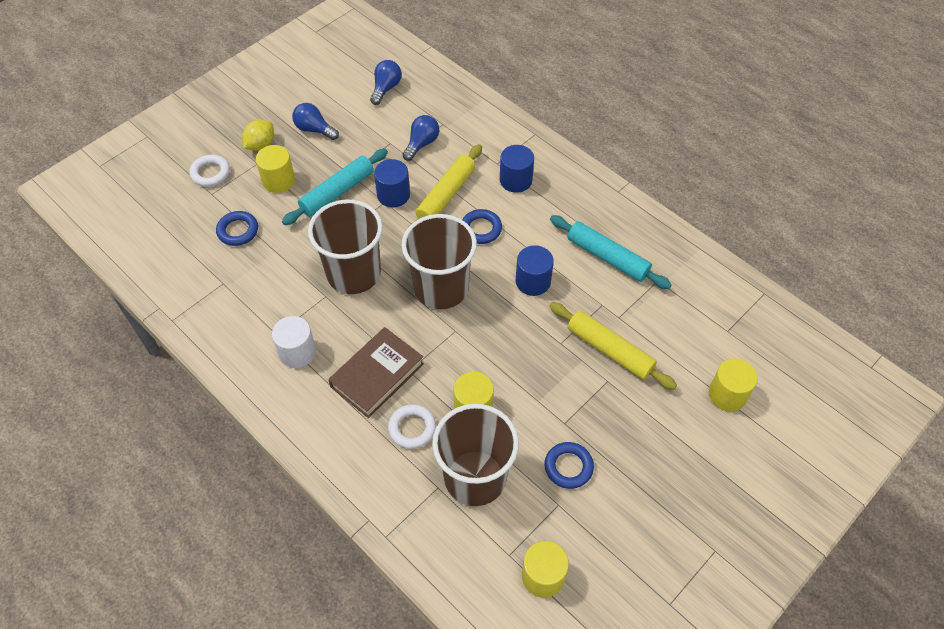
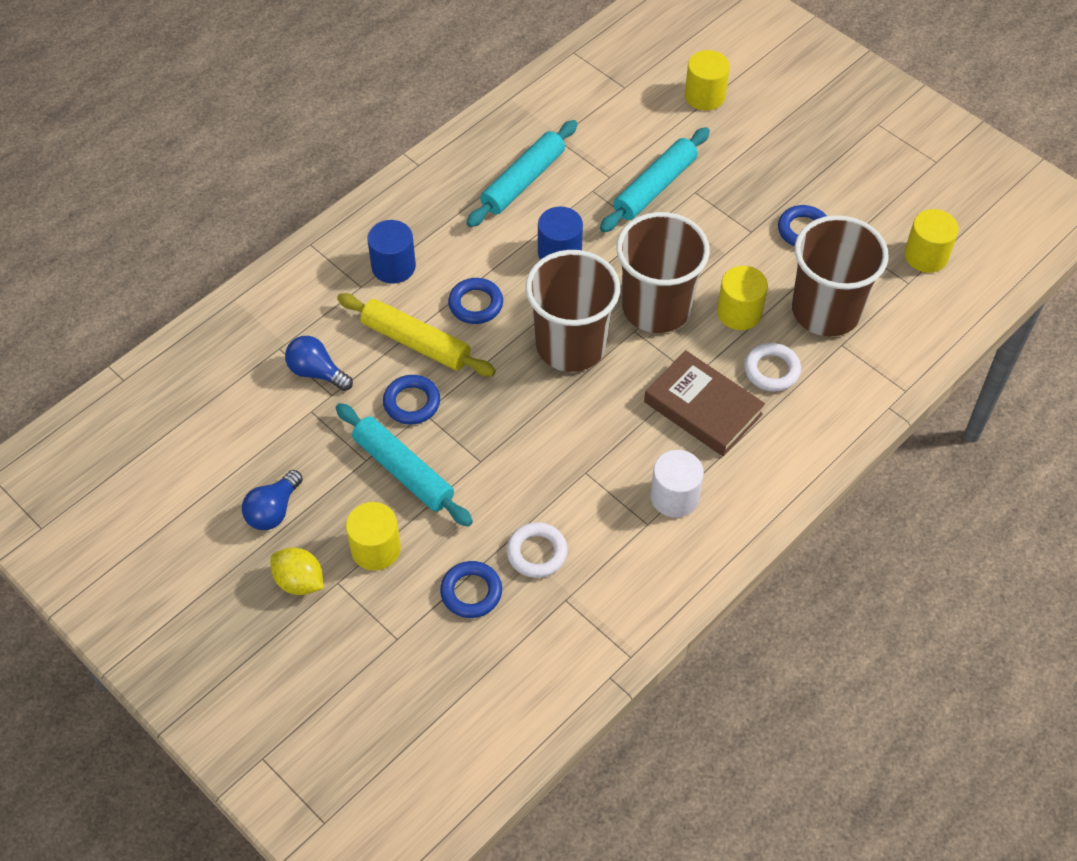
camera: 90 degrees left, 0 degrees up
white ring [189,155,230,187] -> white ring moved to [507,522,568,578]
brown cup [308,200,383,294] -> brown cup moved to [616,212,710,333]
blue light bulb [370,60,402,105] -> none
blue cylinder [374,159,410,207] -> blue ring [383,375,440,425]
yellow rolling pin [550,302,677,390] -> turquoise rolling pin [600,127,710,232]

